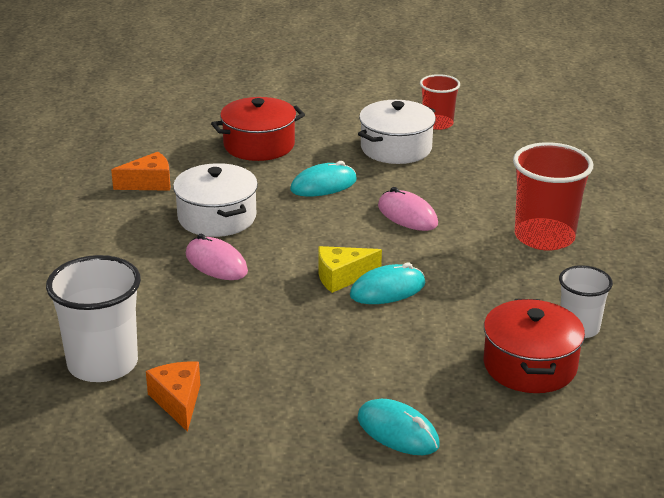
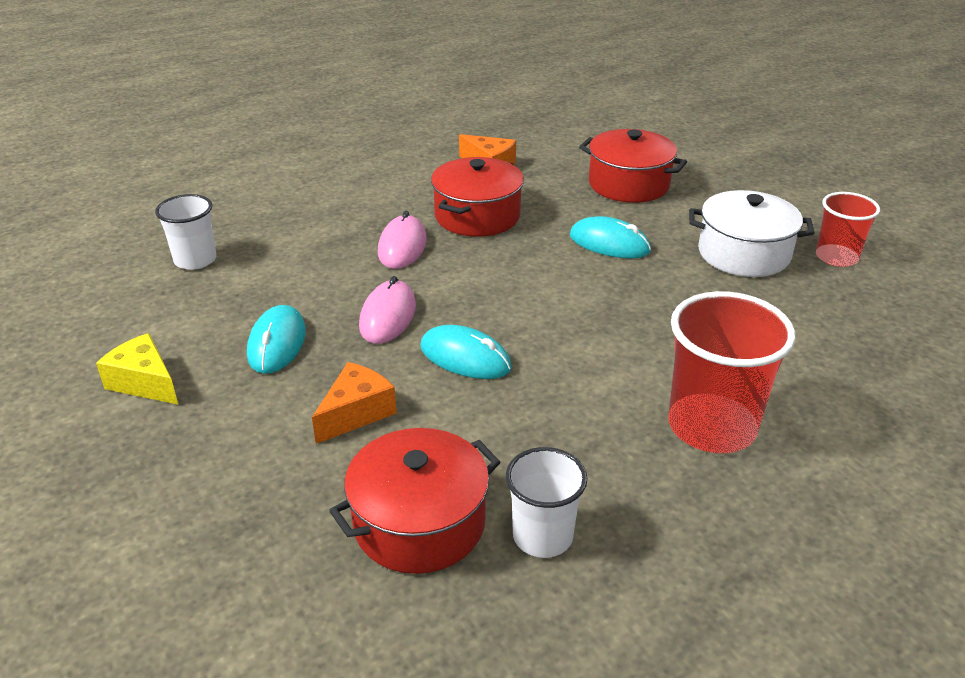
camera: 55 degrees right, 5 degrees up
white cup [46,255,141,382] -> white cup [155,194,217,270], size x0.60
orange cheese [146,362,200,432] -> orange cheese moved to [312,362,397,444]
white pot [173,163,258,237] -> red pot [431,157,524,237]
yellow cheese [318,246,382,293] -> yellow cheese moved to [96,333,178,405]
turquoise mouse [358,399,440,455] -> turquoise mouse moved to [247,305,306,374]
pink mouse [378,187,438,231] -> pink mouse moved to [359,276,416,344]

